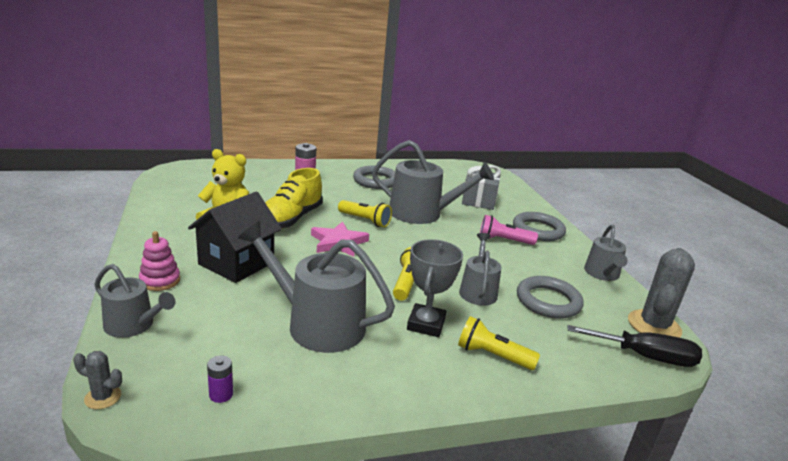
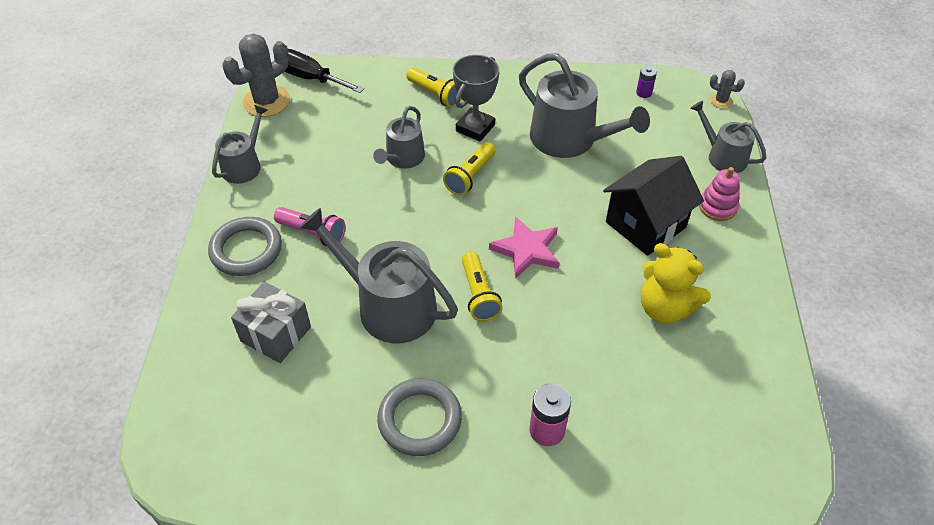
camera: 160 degrees left, 25 degrees up
yellow shoe [265,168,323,229] -> none
yellow flashlight [338,200,392,227] -> yellow flashlight turned 150 degrees counterclockwise [462,251,503,321]
grey ring [517,276,583,319] -> none

